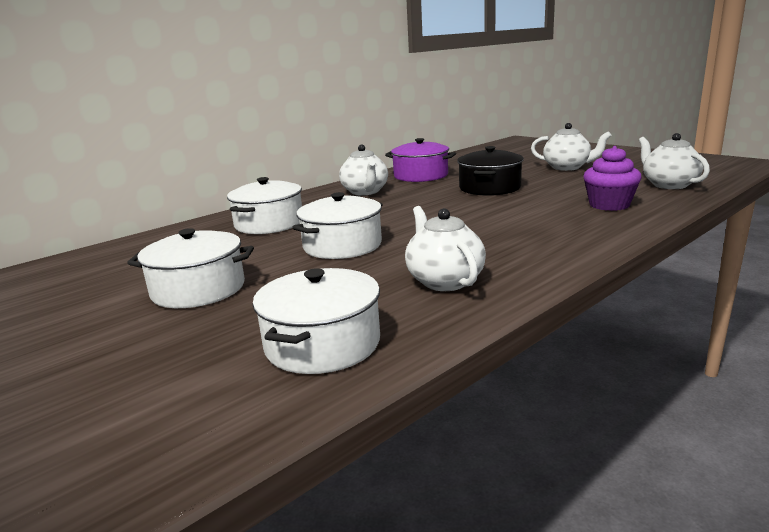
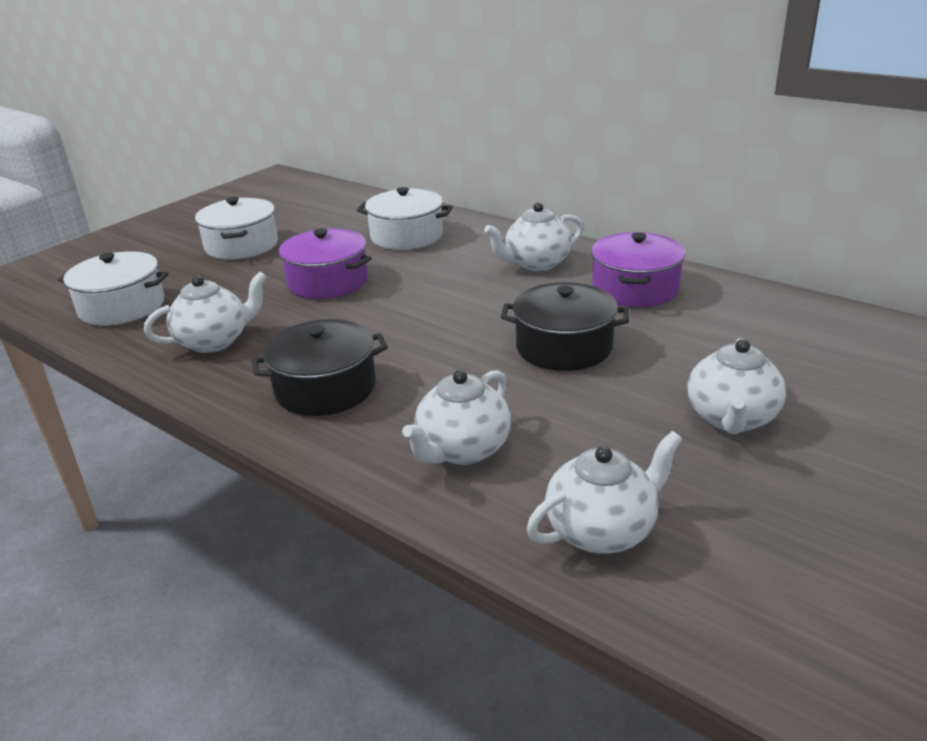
camera: 80 degrees right, 10 degrees up
white pot [292,192,383,259] -> purple pot [278,228,371,299]
purple cupcake [583,146,642,211] -> white teapot [402,370,511,465]
none -> black pot [251,319,388,416]

